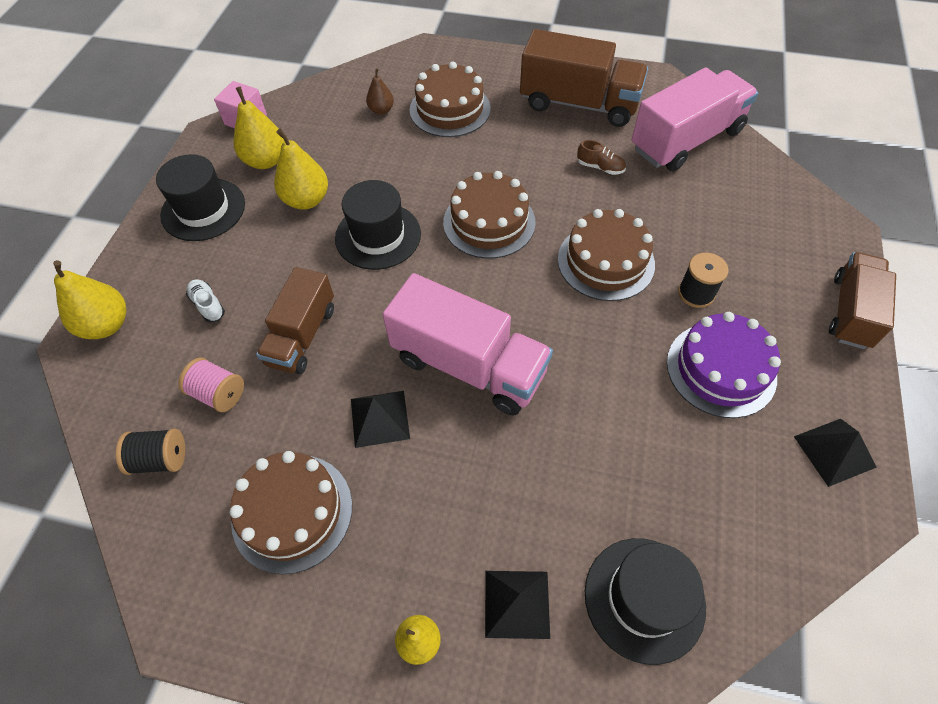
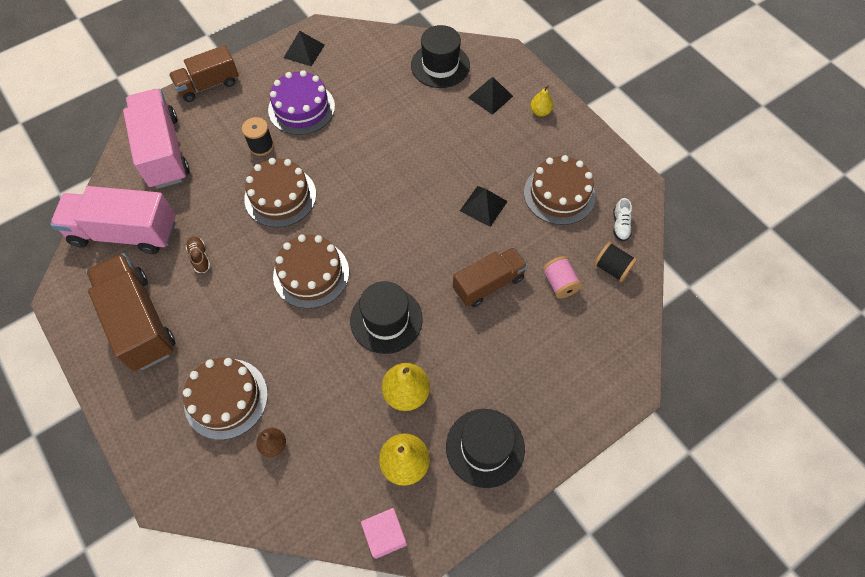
camera: 140 degrees left, 5 degrees up
yellow pear [53,260,126,339] -> none
white shoe [186,280,225,322] -> white shoe moved to [613,198,632,241]
pink truck [383,273,553,416] -> pink truck moved to [123,89,190,189]

